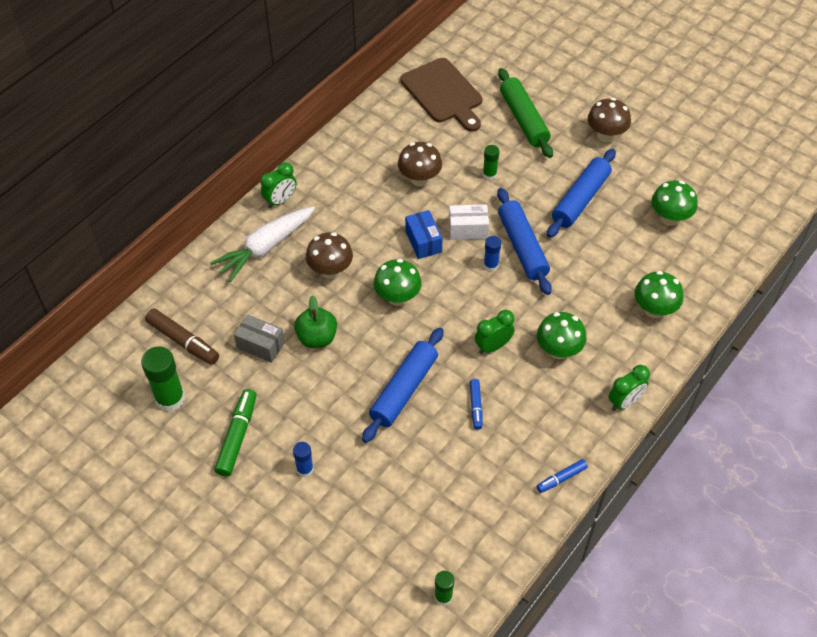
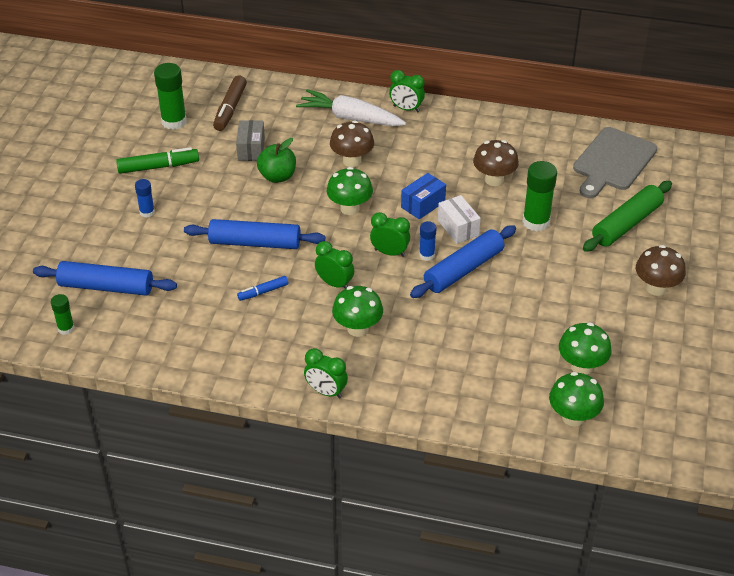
camera: 65 degrees right, 10 degrees down
brown cutting board [400,58,482,132] -> grey cutting board [573,127,657,198]
green glue stick [483,145,499,180] -> green glue stick [522,161,557,231], size x1.80
blue marker [537,459,588,493] -> none
blue rolling pin [547,149,616,238] -> blue rolling pin moved to [33,261,177,296]
green mushroom [635,271,683,318] -> green mushroom moved to [549,372,604,426]
none -> green clock [370,212,410,257]

